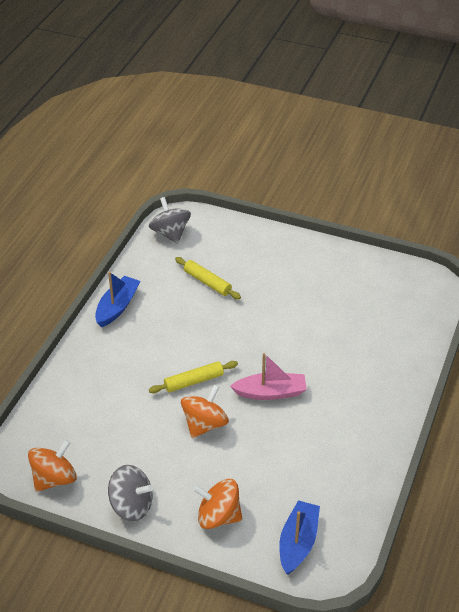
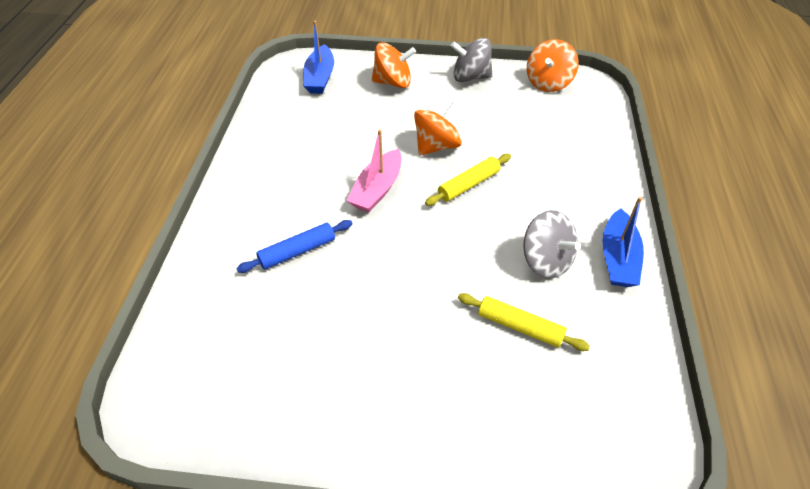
camera: 165 degrees right, 5 degrees up
grey spinning top [149,197,191,244] -> grey spinning top moved to [523,210,581,279]
orange spinning top [181,385,229,438] -> orange spinning top turned 150 degrees counterclockwise [414,101,462,156]
pink boat [230,353,307,400] -> pink boat turned 45 degrees counterclockwise [346,129,402,212]
none -> blue rolling pin [236,220,352,273]

